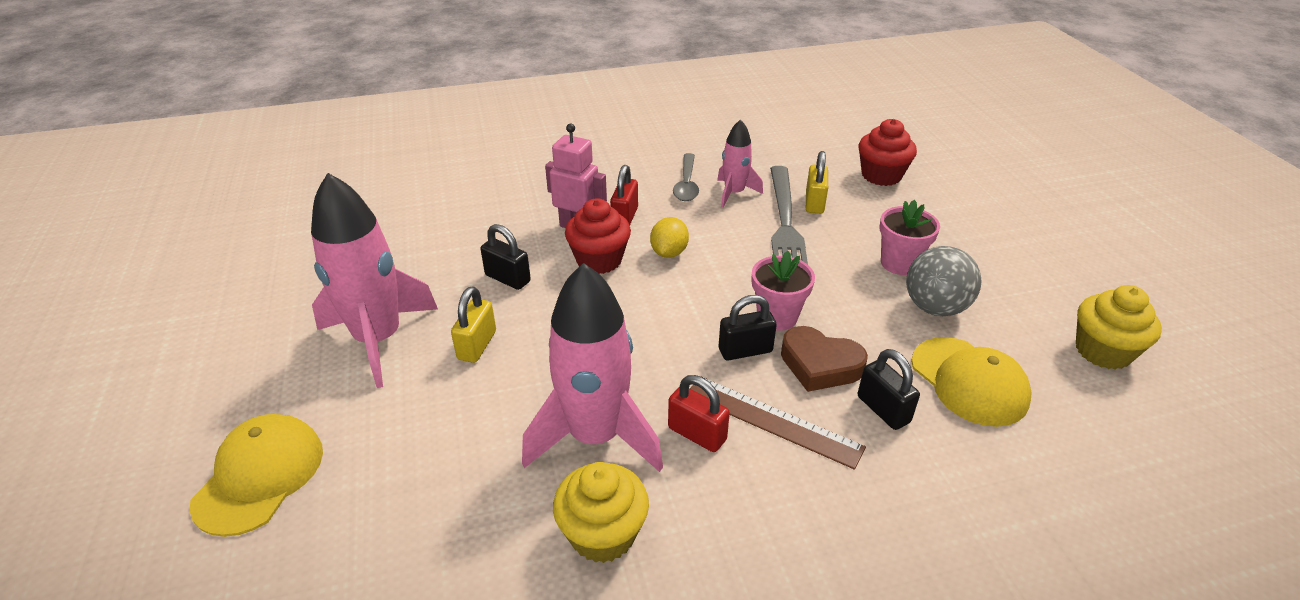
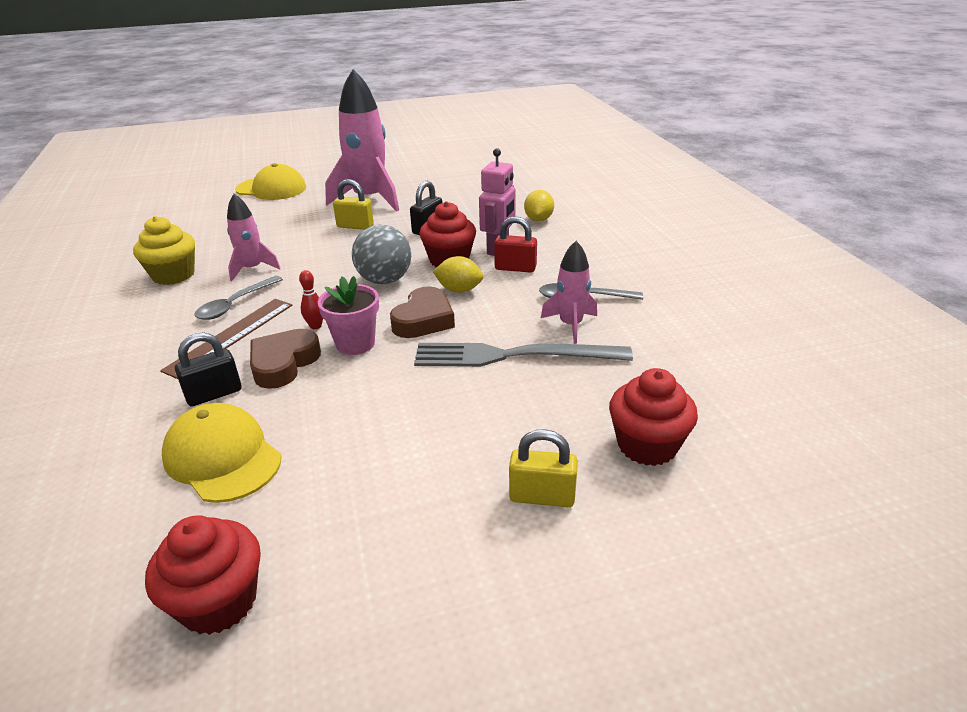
camera: 90 degrees right, 5 degrees down
pink rocket [522,263,663,472] -> pink rocket [227,194,281,281], size x0.53
red padlock [668,375,730,452] -> grey spoon [195,276,283,320]
black padlock [719,295,777,360] -> red bowling pin [299,270,323,329]
yellow padlock [806,151,828,214] -> yellow padlock moved to [509,429,578,507]
pink flower pot [879,200,940,275] -> none
grey ball [906,246,982,316] -> grey ball moved to [352,225,411,284]
yellow cap [911,337,1032,427] -> yellow cap turned 75 degrees clockwise [162,403,282,503]
yellow cupcake [1076,285,1162,370] -> red cupcake [145,515,261,635]
none -> brown heart [390,286,455,338]
none -> yellow lemon [524,190,554,221]

